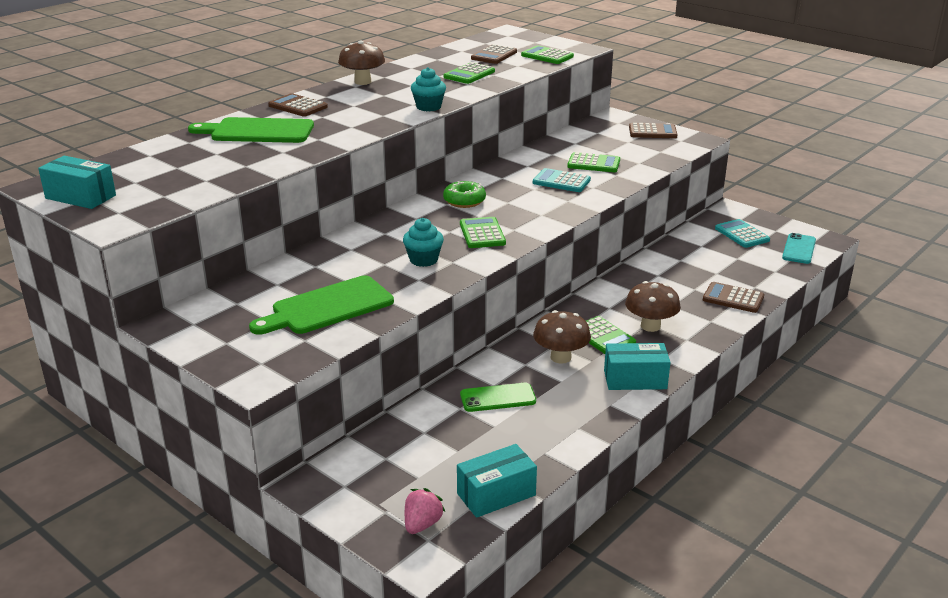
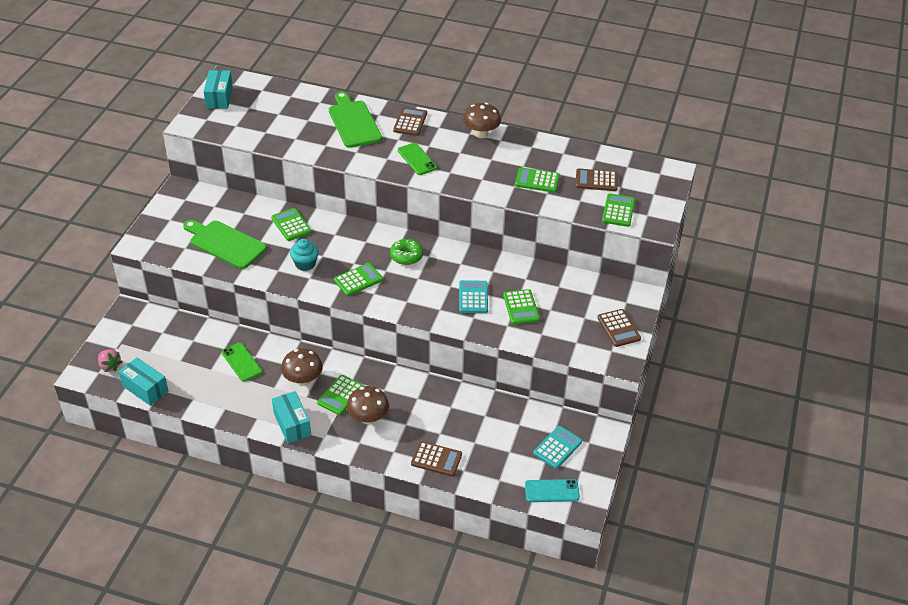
camera: 65 degrees right, 15 degrees up
pink strawberry [405,488,445,534] -> pink strawberry turned 45 degrees clockwise [98,349,123,372]
turquoise cupcake [411,67,446,111] -> none
brown calculator [703,282,764,313] -> brown calculator turned 105 degrees clockwise [411,441,462,476]
none -> green calculator [271,208,312,241]
none -> green phone [398,143,437,175]

